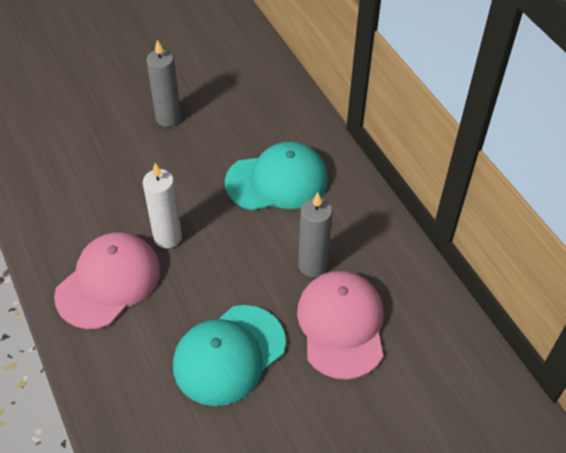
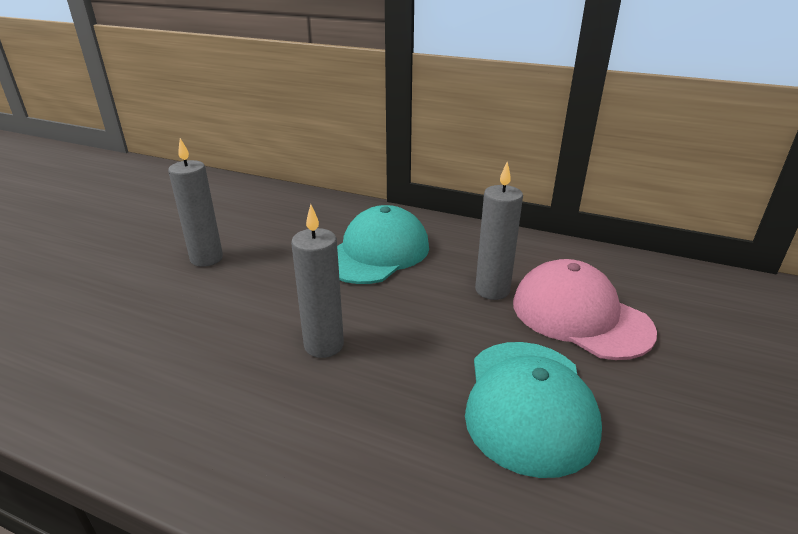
camera: 40 degrees left, 20 degrees down
pink cap [54,232,161,329] -> none
white candle [143,163,182,248] -> grey candle [291,204,344,358]

